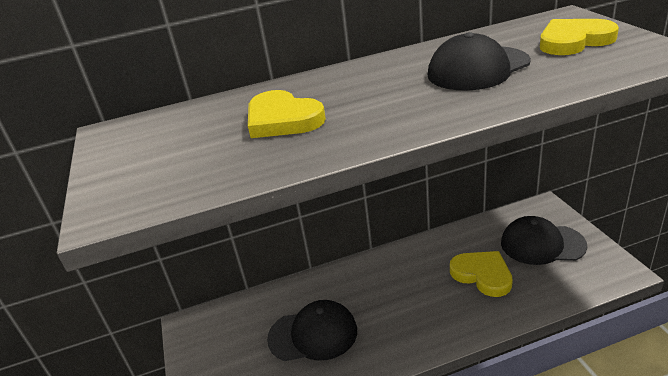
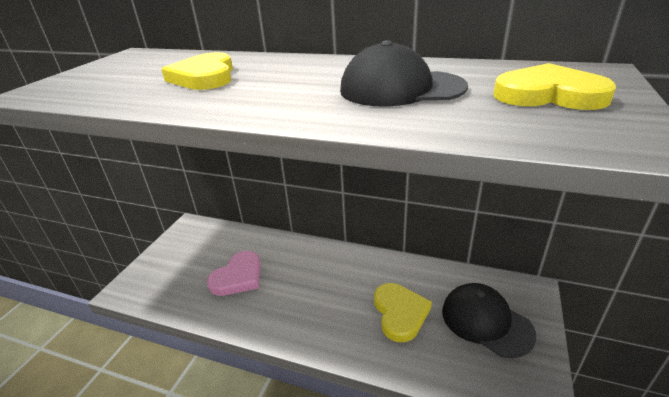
camera: 35 degrees right, 0 degrees up
black cap [267,300,357,361] -> pink heart [207,251,261,296]

